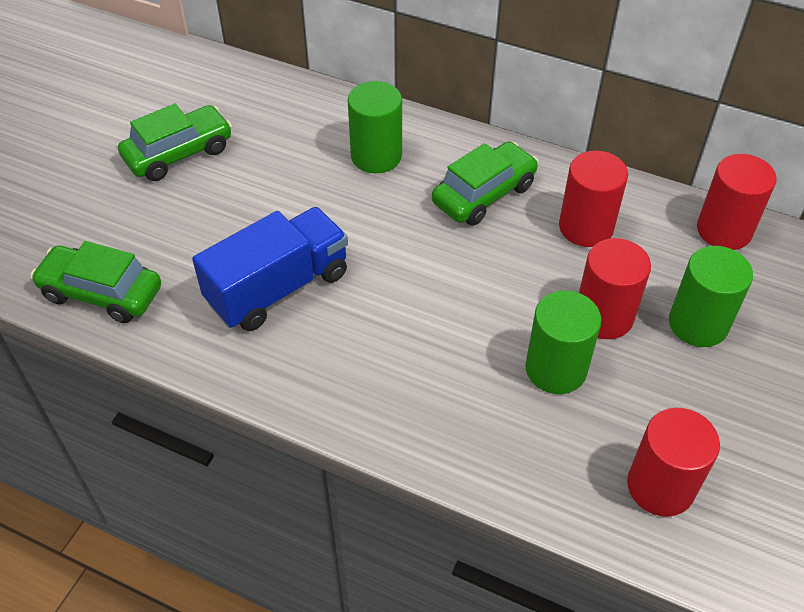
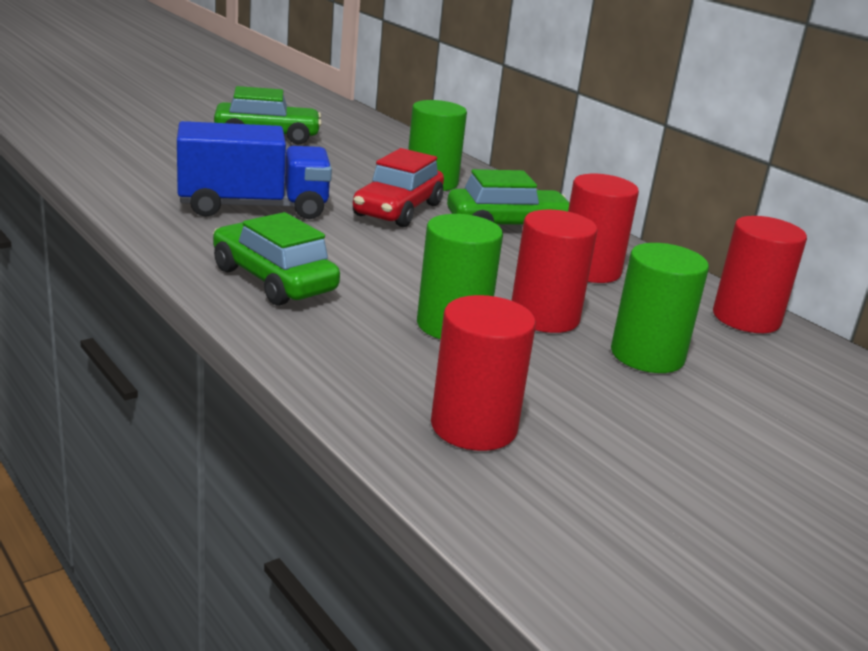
camera: 25 degrees right, 25 degrees down
green car [30,241,161,323] -> green car moved to [213,212,340,306]
none -> red car [353,148,444,227]

